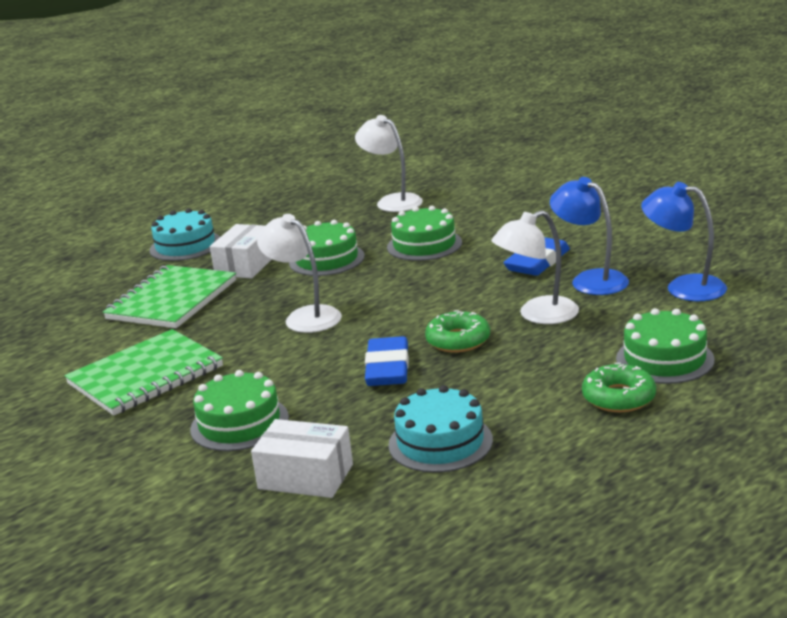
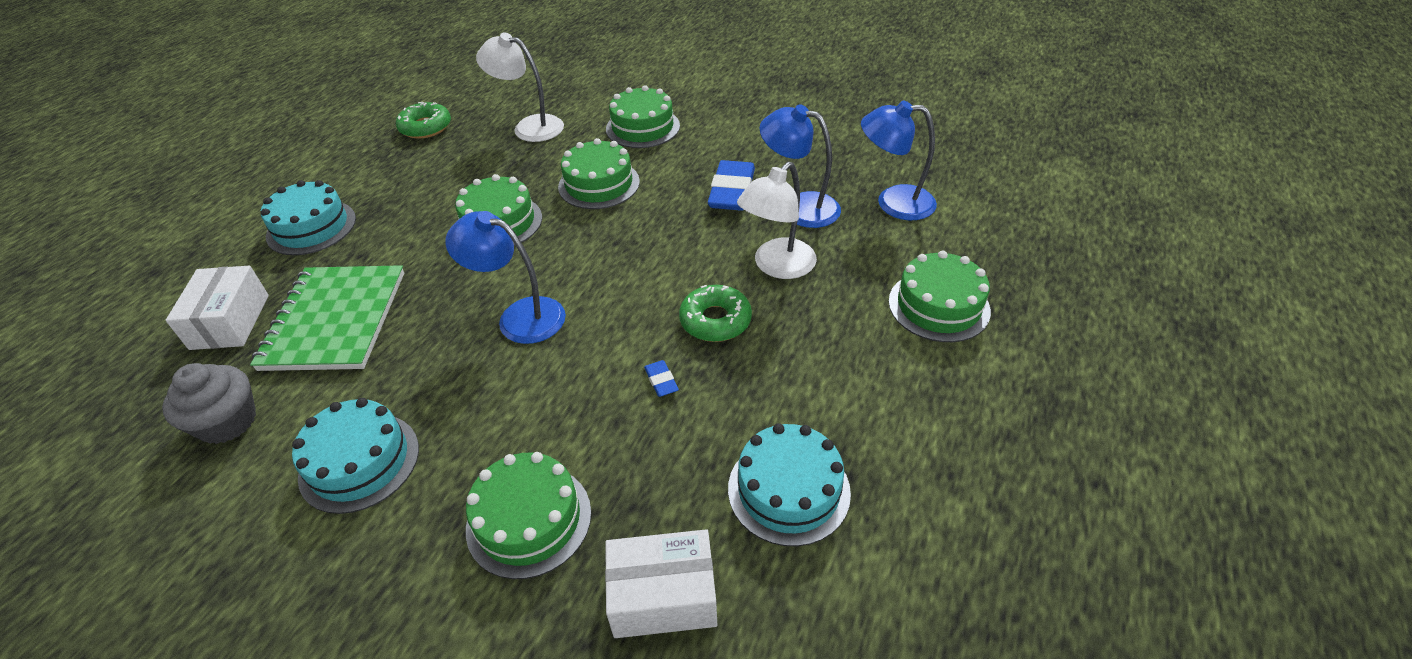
camera: 25 degrees left, 20 degrees up
green notebook [64,329,223,416] -> turquoise cake [292,398,419,514]
white box [210,224,272,278] -> white box moved to [166,266,269,350]
white lamp [257,214,342,333] -> blue lamp [445,211,566,344]
blue eraser [365,336,409,386] -> blue eraser [644,360,679,397], size x0.45
green donut [582,363,656,412] -> green donut moved to [396,102,451,139]
none -> grey cupcake [162,363,256,444]
none -> green cake [606,85,680,148]

